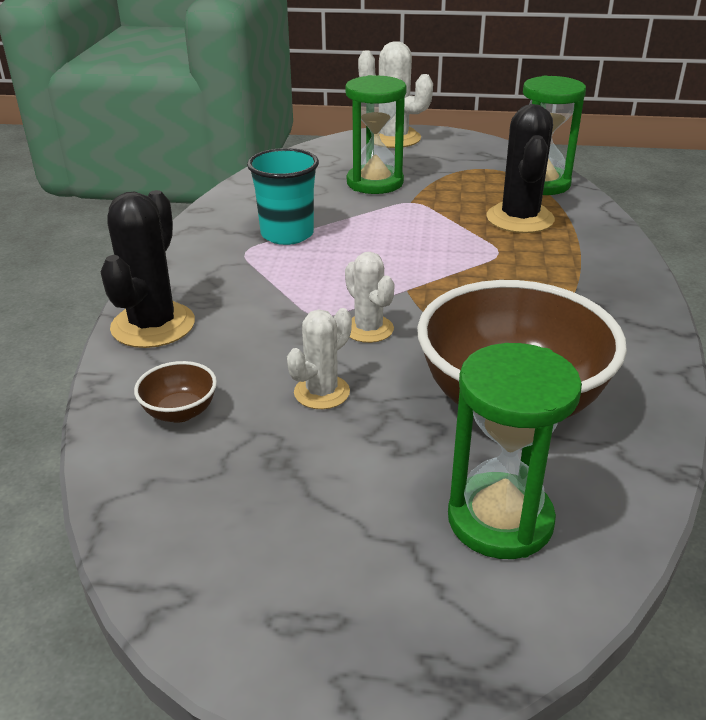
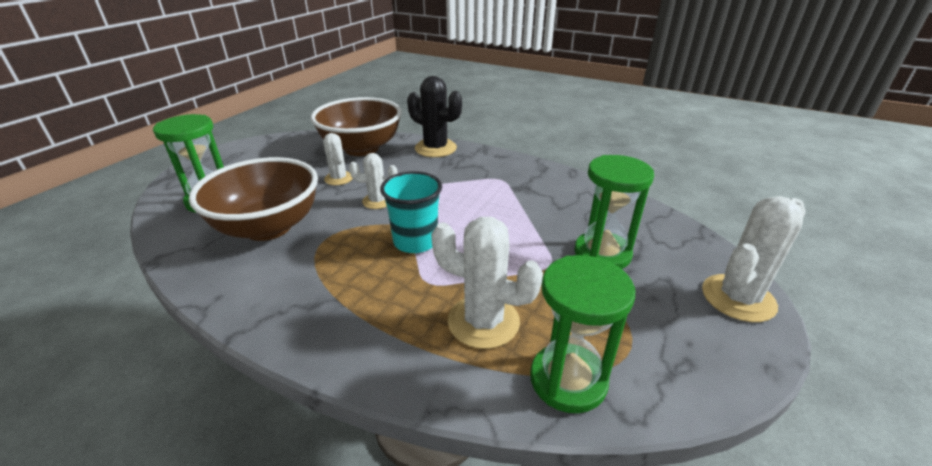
camera: 110 degrees right, 0 degrees up
brown bowl [134,361,217,423] -> brown bowl [311,97,402,156], size x2.46
turquoise cup [247,148,319,245] -> turquoise cup moved to [380,171,442,253]
black cactus [486,104,555,233] -> white cactus [431,217,543,349]

